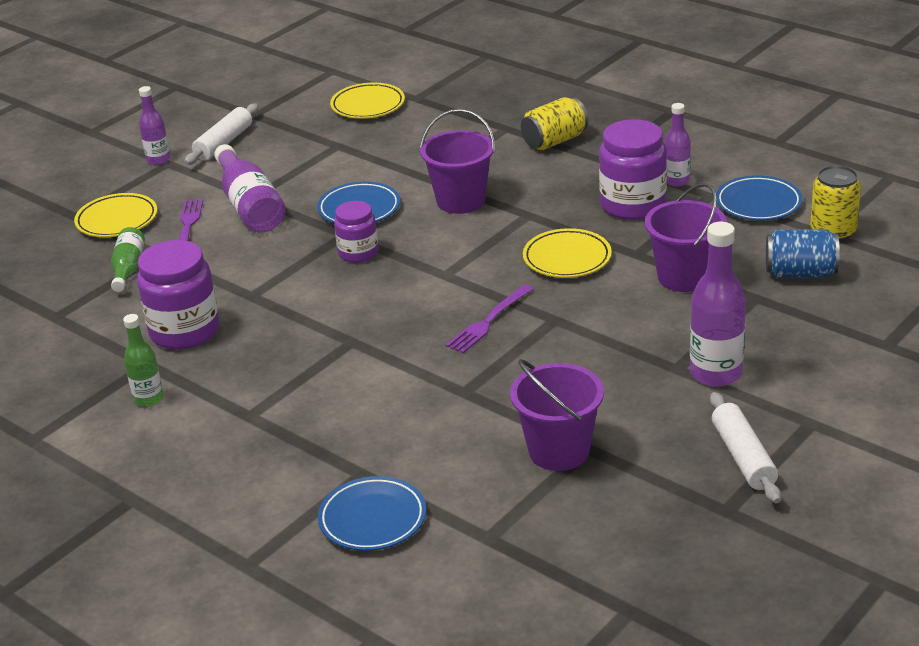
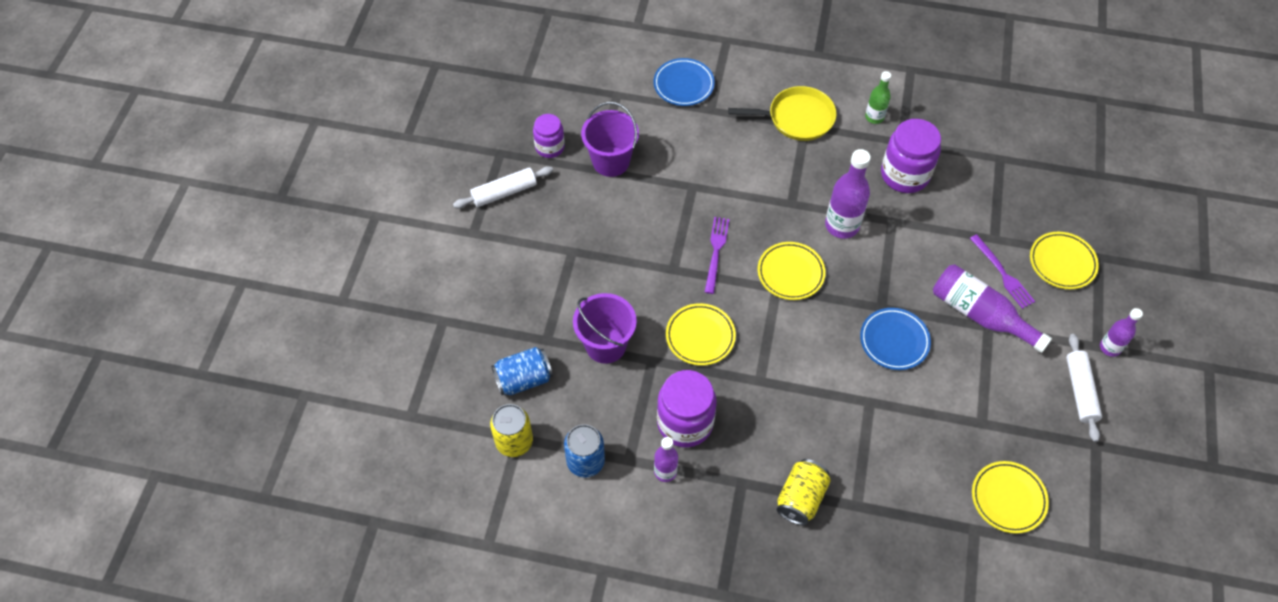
camera: 150 degrees right, 25 degrees up
green bottle [111,227,145,292] -> none
purple jar [334,201,378,263] -> purple jar moved to [533,114,565,158]
purple bucket [420,109,495,214] -> none
purple bottle [690,222,746,387] -> purple bottle moved to [825,149,871,239]
white rolling pin [710,392,781,503] -> white rolling pin turned 75 degrees counterclockwise [453,166,553,208]
blue plate [716,175,802,221] -> blue can [564,424,605,478]
none -> yellow pan [728,86,836,141]
none -> yellow plate [758,242,826,300]

